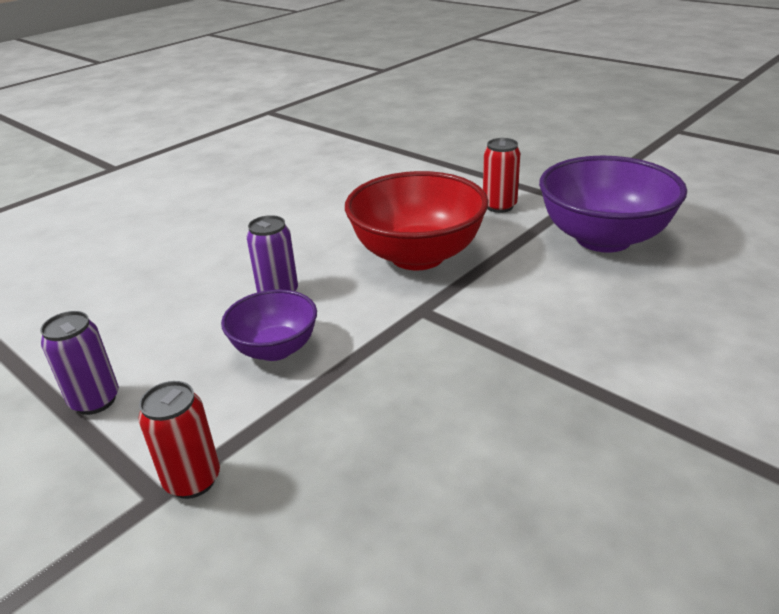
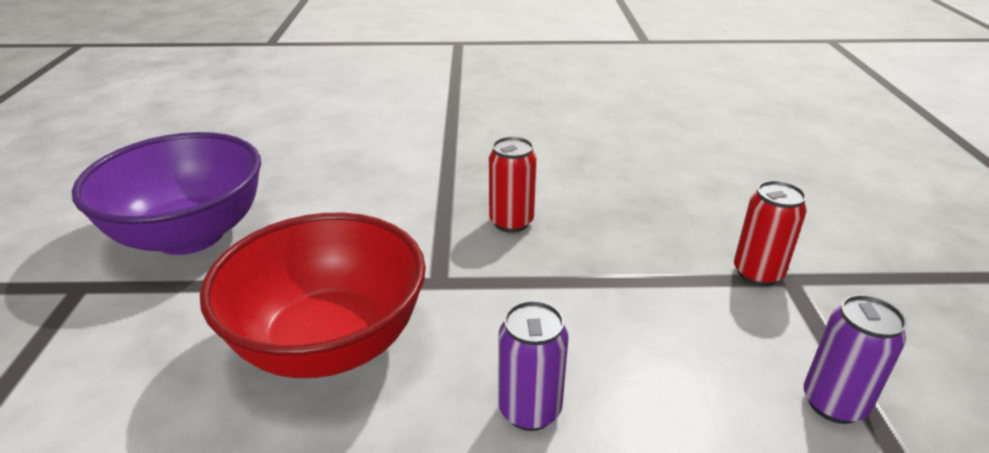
camera: 135 degrees left, 0 degrees up
purple bowl [221,289,317,361] -> none
red can [483,138,520,213] -> red can moved to [489,137,537,233]

